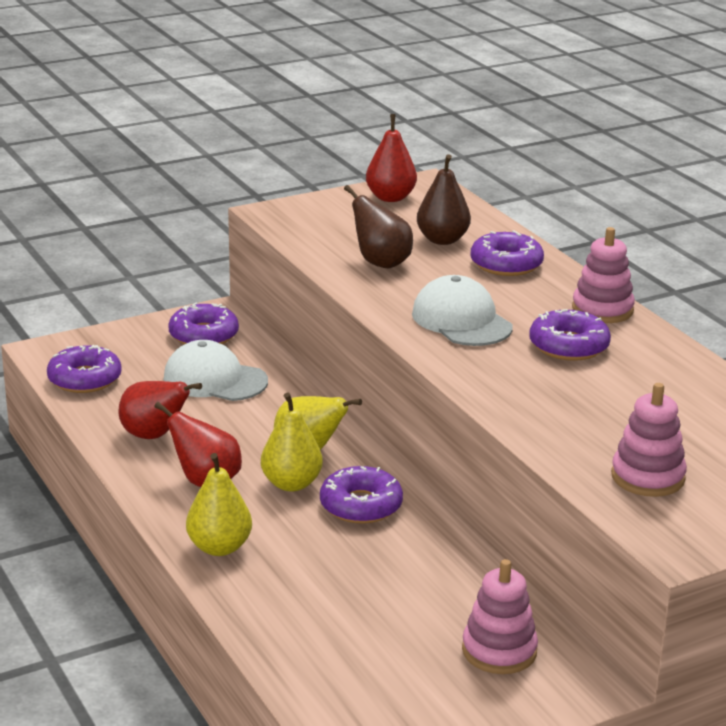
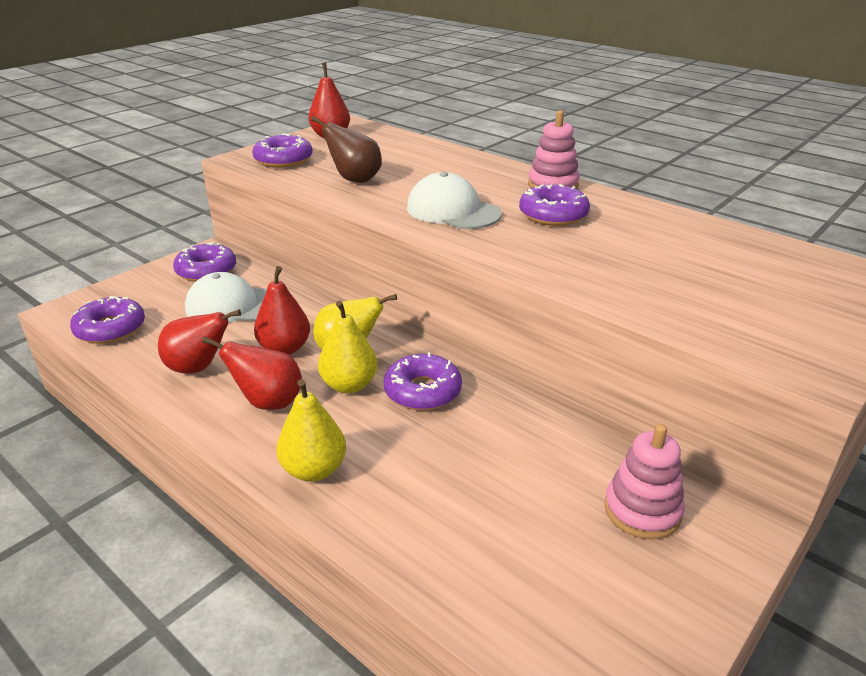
camera: 20 degrees left, 5 degrees up
brown pear [417,154,471,245] -> none
purple donut [470,230,544,276] -> purple donut moved to [252,133,313,168]
pink stacking toy [611,383,687,497] -> none
none -> red pear [254,266,310,355]

